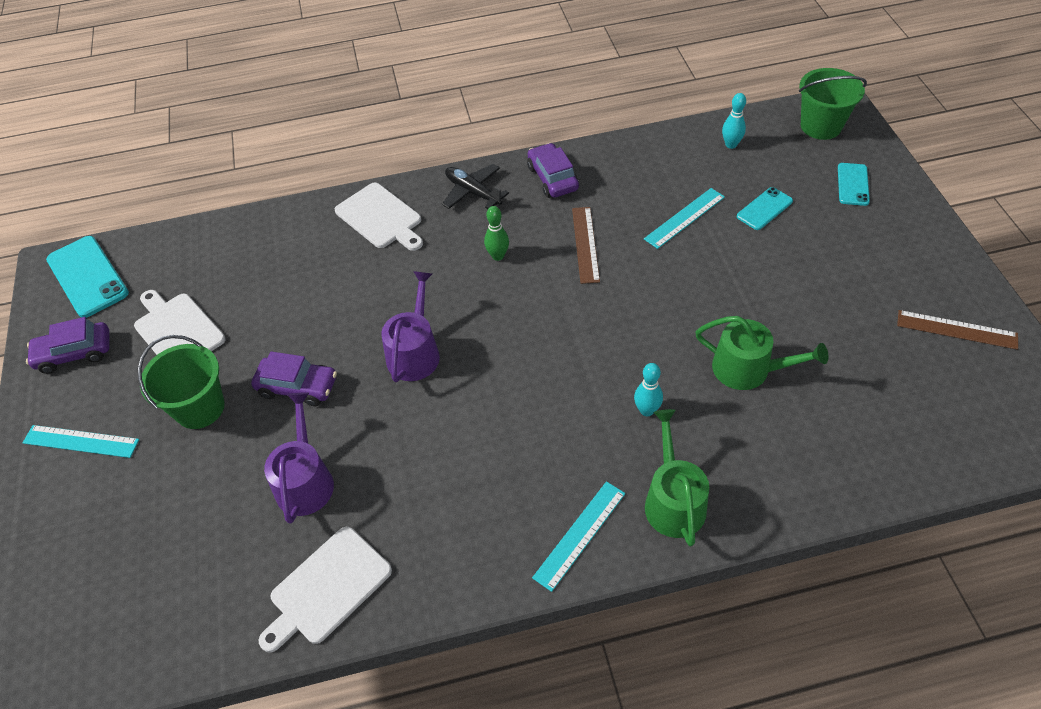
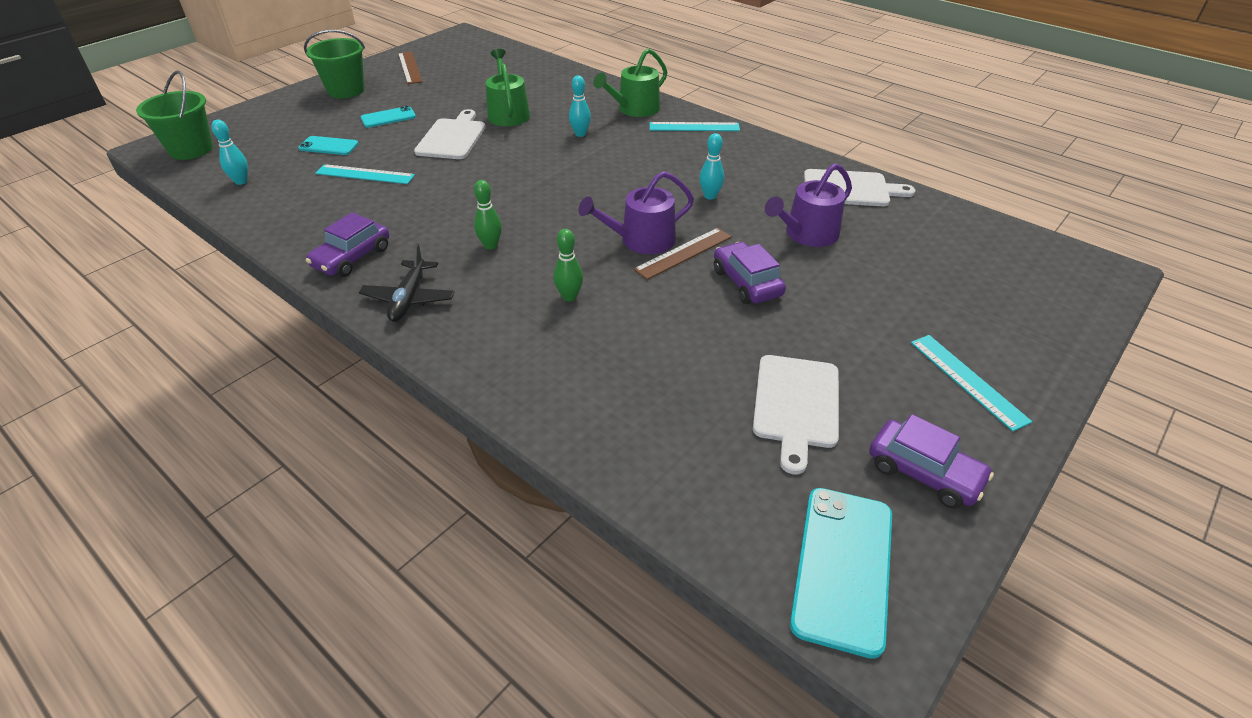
camera: 130 degrees left, 10 degrees down
green bucket [138,335,225,429] -> green bucket moved to [304,30,365,98]
white cutting board [335,183,423,251] -> white cutting board moved to [414,109,486,159]
brown ruler [572,207,600,284] -> brown ruler moved to [633,228,732,280]
turquoise phone [838,163,870,206] -> turquoise phone moved to [361,106,416,128]
none -> green bowling pin [554,229,583,301]
none -> turquoise bowling pin [699,133,724,200]

